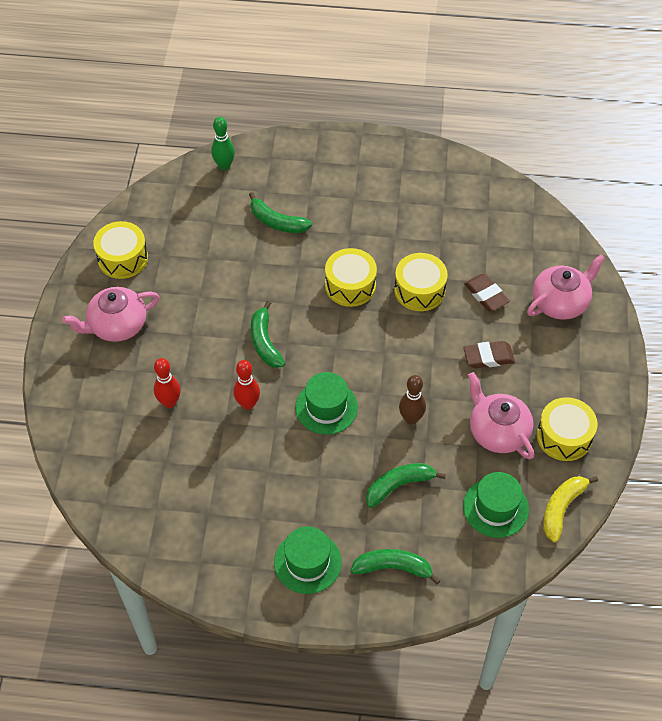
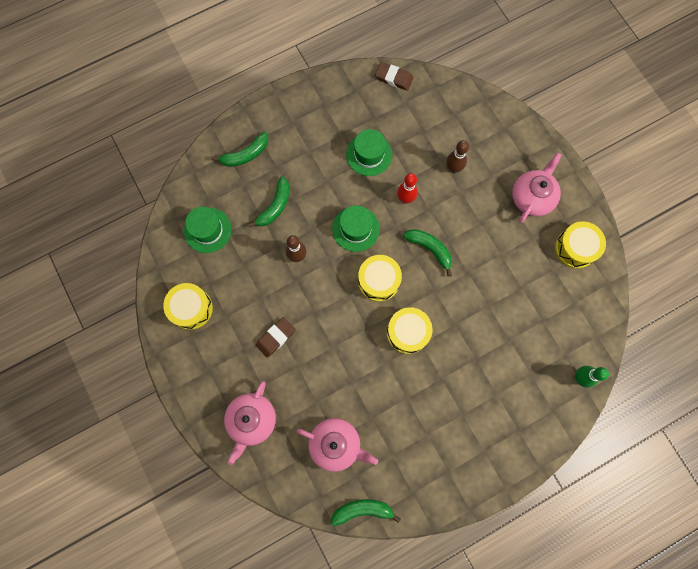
camera: 145 degrees right, 20 degrees up
red bowling pin [154,358,181,408] -> brown bowling pin [447,140,469,173]
green banana [249,192,312,233] -> green banana moved to [331,499,401,526]
green hat [274,526,342,594] -> green hat moved to [346,129,392,176]
yellow drum [394,253,447,311] -> yellow drum moved to [358,255,402,302]
brown eraser [464,274,510,311] -> brown eraser moved to [375,62,413,91]
pink teapot [468,372,534,459] -> pink teapot moved to [297,418,378,472]
yellow banana [543,476,598,542] -> none

